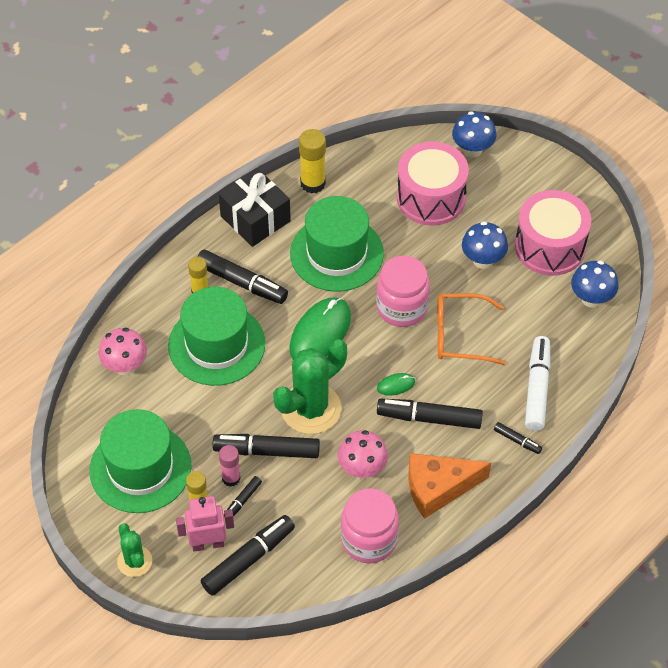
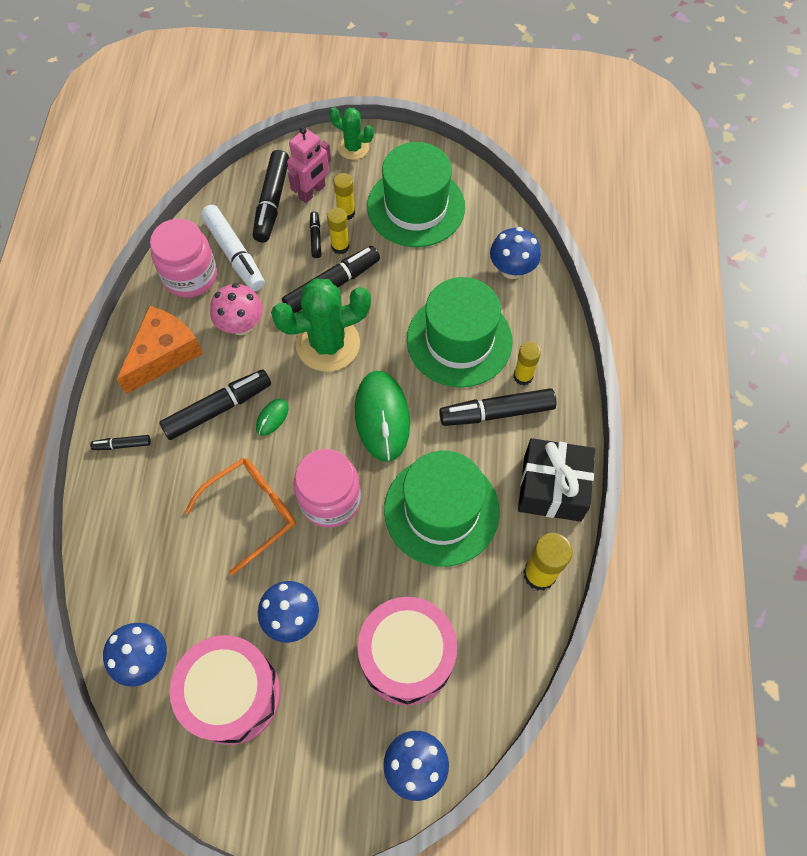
camera: 140 degrees right, 10 degrees up
pink mushroom [99,328,147,375] -> blue mushroom [490,227,541,279]
pink glue stick [219,445,241,487] -> yellow glue stick [327,208,350,254]
green cactus [273,339,347,434] -> green cactus turned 60 degrees clockwise [271,279,371,372]
white marker [525,336,550,431] -> white marker moved to [201,205,265,291]

